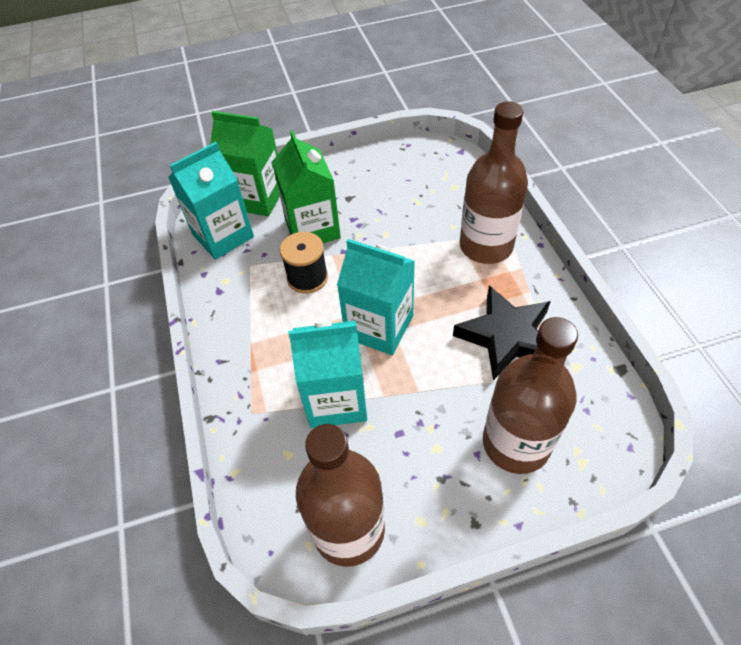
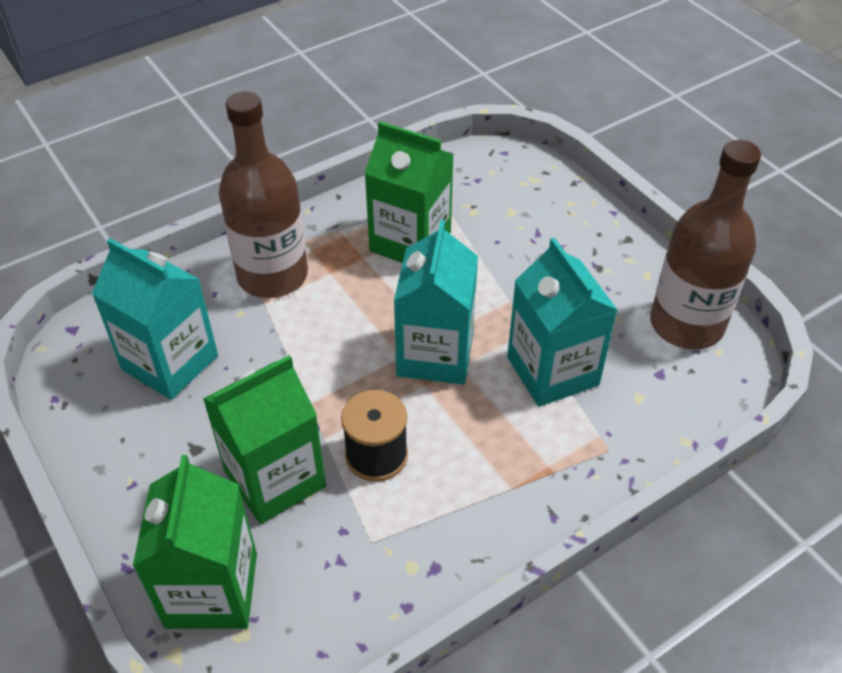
camera: 110 degrees left, 5 degrees down
turquoise carton [168,142,254,260] -> turquoise carton moved to [92,238,218,400]
black star [453,285,551,381] -> green carton [364,121,454,263]
brown bottle [483,317,578,474] -> none

